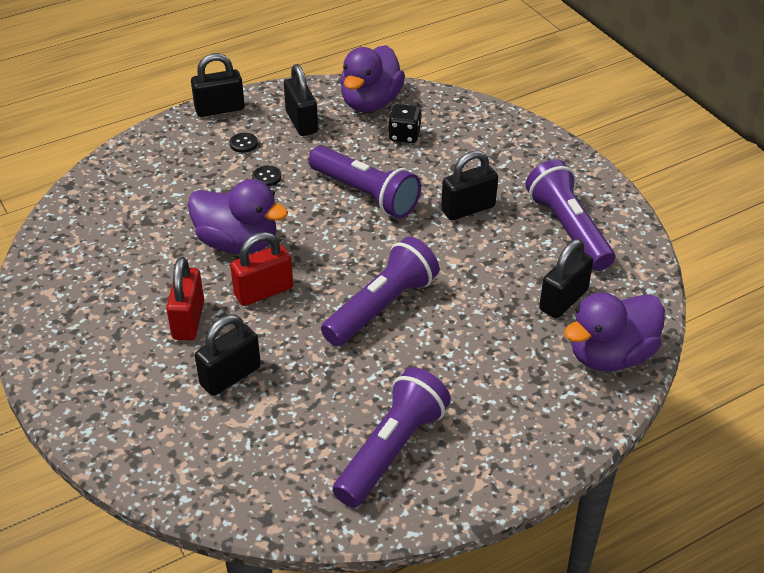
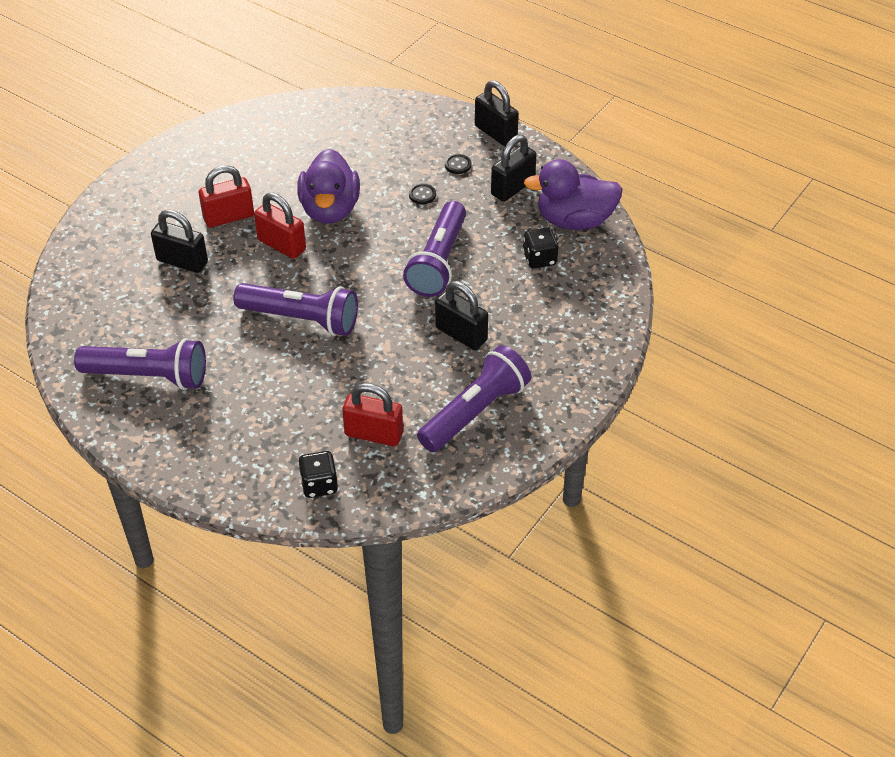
camera: 65 degrees right, 5 degrees up
black padlock [539,239,593,318] -> red padlock [342,383,403,446]
purple duck [564,293,665,371] -> black dice [298,451,338,498]

